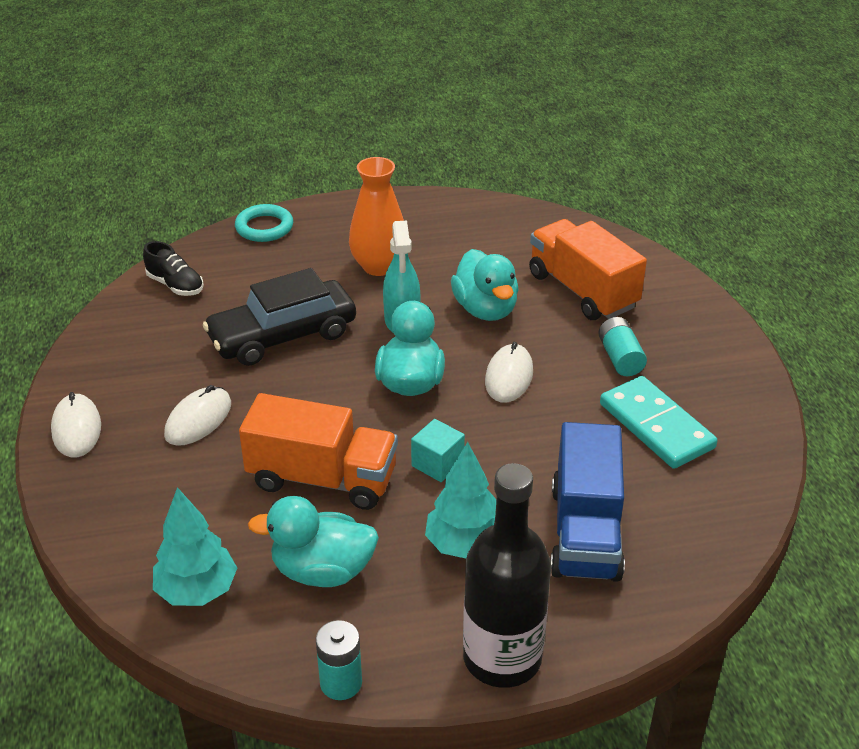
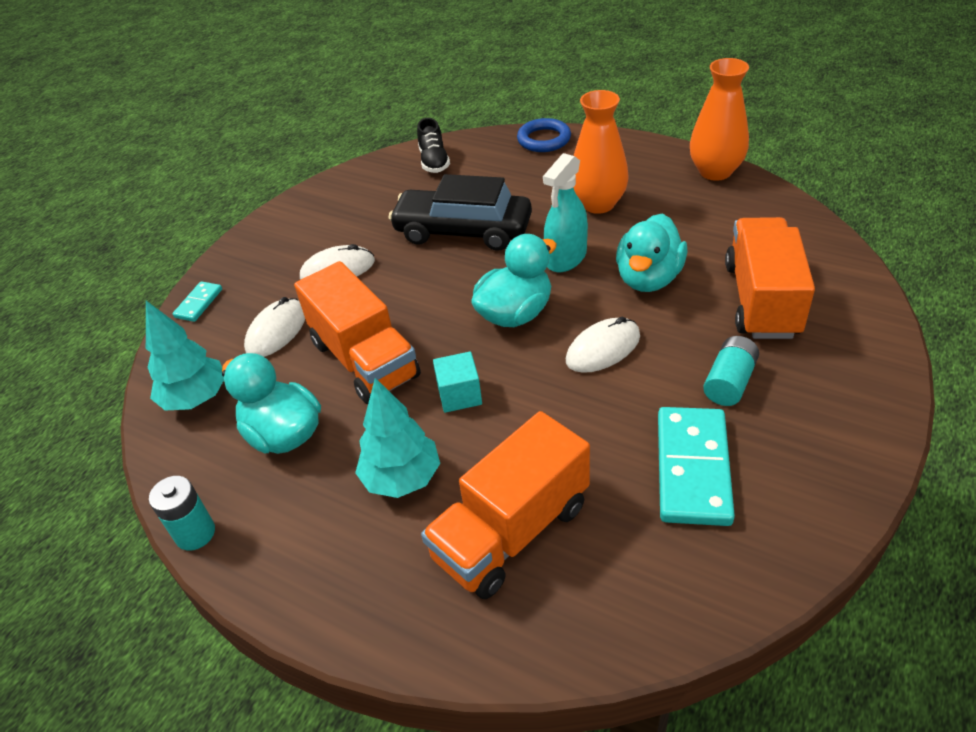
camera: 45 degrees right, 5 degrees up
white mouse [51,392,101,457] -> white mouse moved to [244,297,305,357]
turquoise ring [235,204,293,242] -> blue ring [517,118,571,152]
black bottle [463,463,551,688] -> none
blue truck [550,422,625,582] -> orange truck [421,411,590,599]
none -> turquoise domino [173,281,222,322]
none -> orange vase [690,58,749,181]

